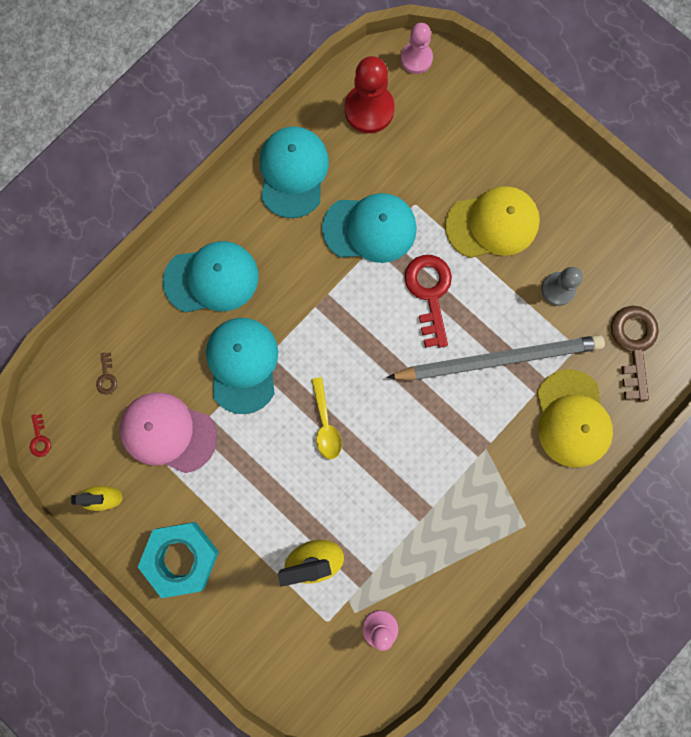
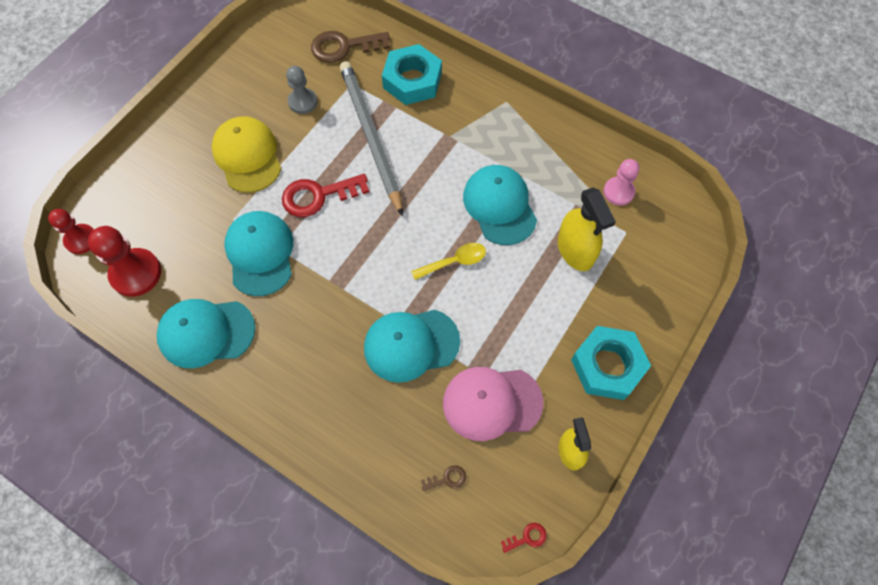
camera: 100 degrees left, 15 degrees down
pink cap [120,392,217,473] -> pink cap turned 75 degrees clockwise [443,367,543,441]
turquoise cap [163,241,259,313] -> turquoise cap moved to [463,165,537,245]
pink pawn [401,23,433,74] -> red pawn [48,209,94,254]
yellow cap [537,370,613,467] -> turquoise nut [382,44,442,105]

